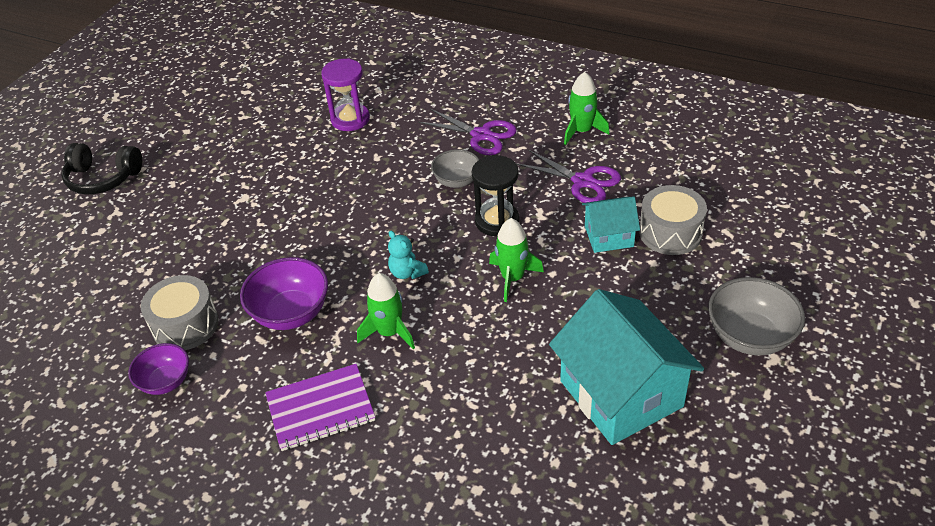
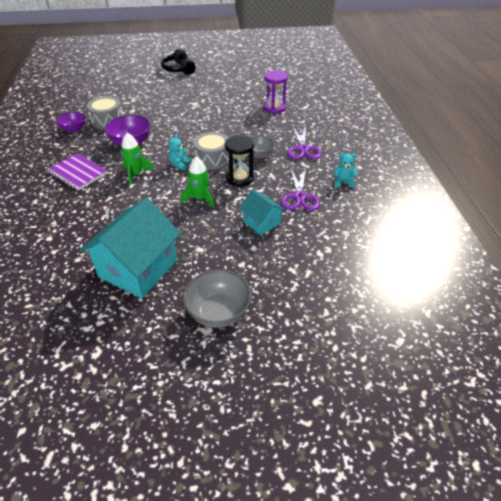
camera: 55 degrees right, 0 degrees up
green rocket [564,72,610,145] -> turquoise teddy bear [334,153,358,188]
grey drum [639,185,707,255] -> grey drum moved to [193,132,229,170]

